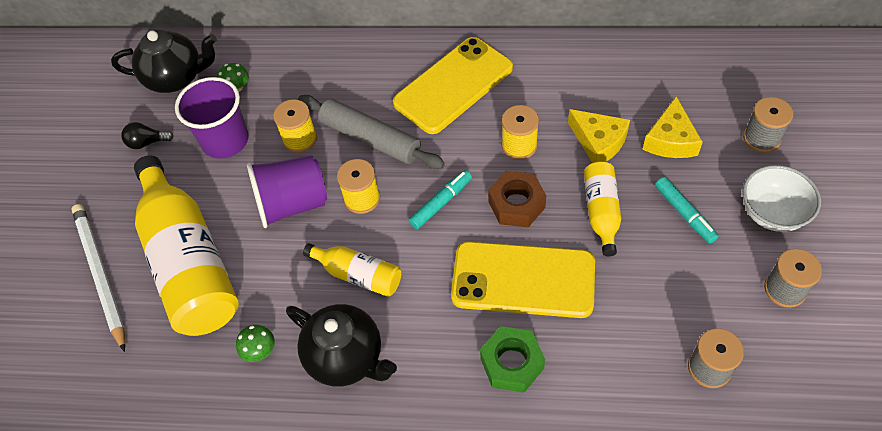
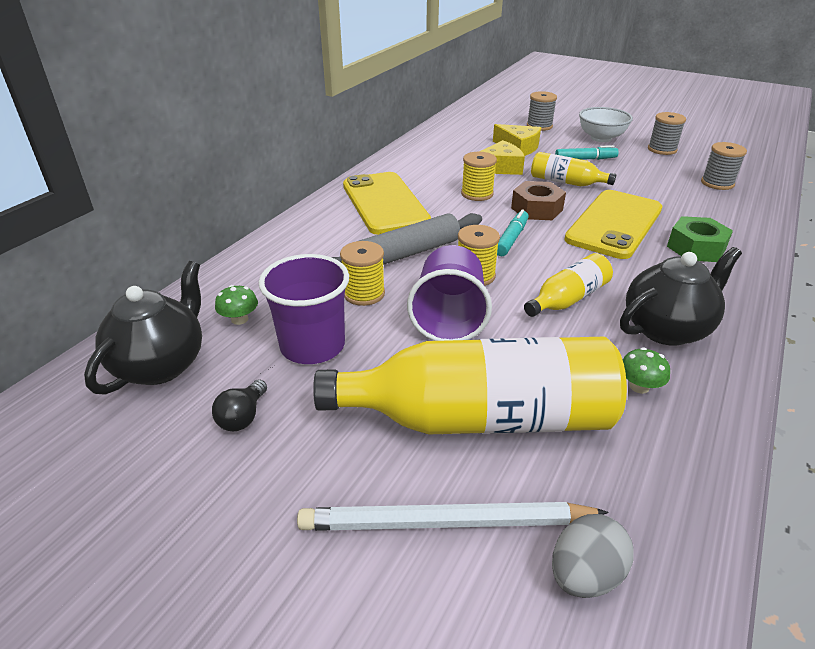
camera: 70 degrees left, 20 degrees down
turquoise marker [408,170,472,229] -> turquoise marker turned 45 degrees clockwise [497,209,529,256]
none -> grey egg [552,514,634,598]

